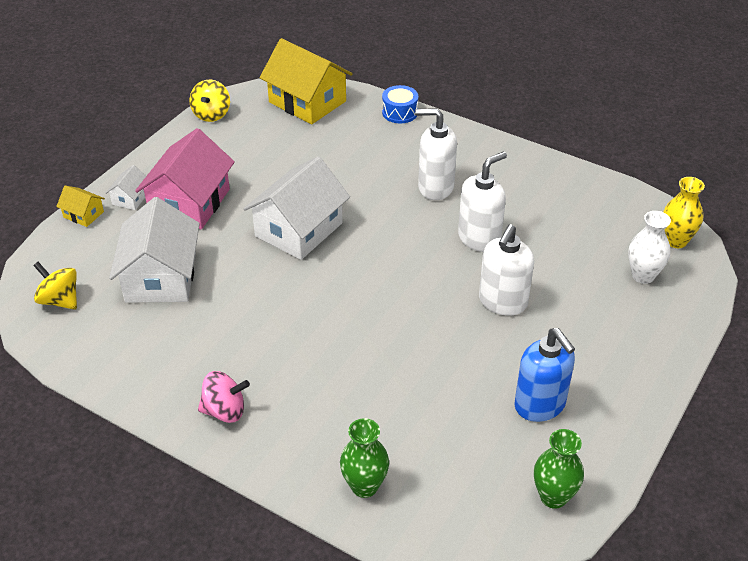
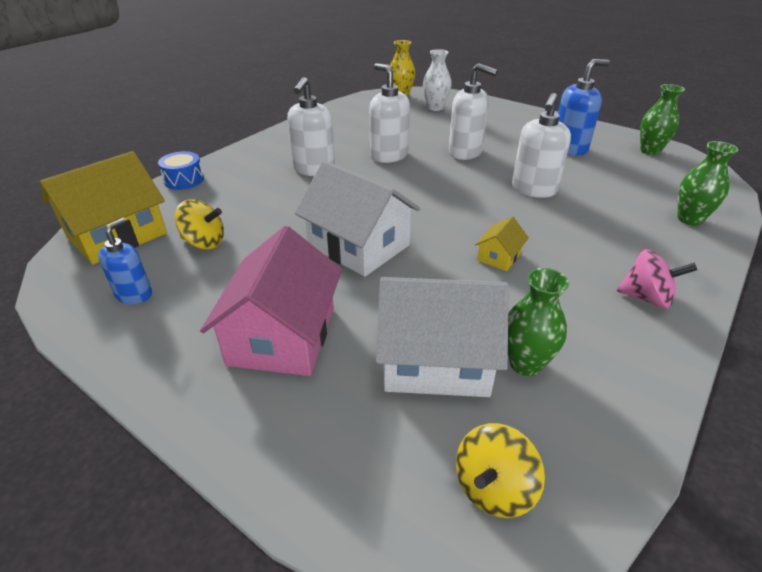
camera: 85 degrees left, 5 degrees down
yellow house [56,186,105,227] -> yellow house moved to [475,217,529,271]
white house [106,165,146,210] -> none
pink house [135,128,235,229] -> pink house turned 75 degrees clockwise [200,226,342,376]
yellow spinning top [189,80,230,122] -> yellow spinning top moved to [175,200,224,249]
pink spinning top [198,371,250,423] -> pink spinning top turned 105 degrees clockwise [617,249,697,308]
none -> blue soap dispenser [98,218,152,304]
none -> green vase [508,268,569,376]
none -> white soap dispenser [512,93,571,198]

